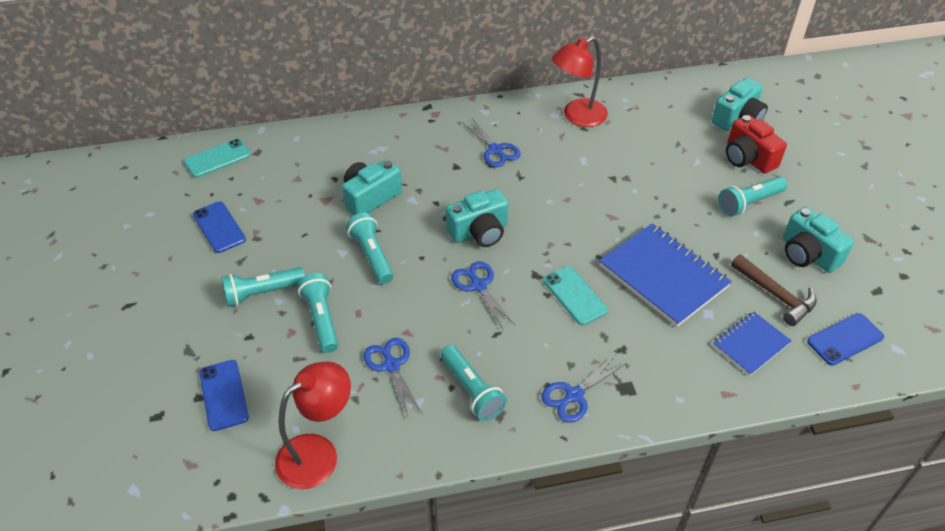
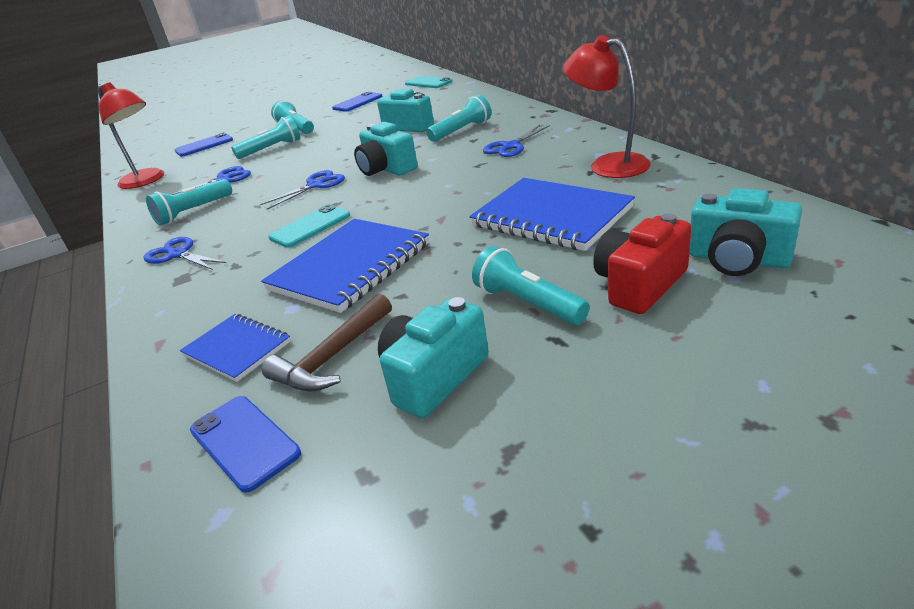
camera: 80 degrees right, 15 degrees down
turquoise flashlight [346,213,394,284] -> turquoise flashlight moved to [426,95,491,142]
none -> blue notebook [469,178,635,251]

